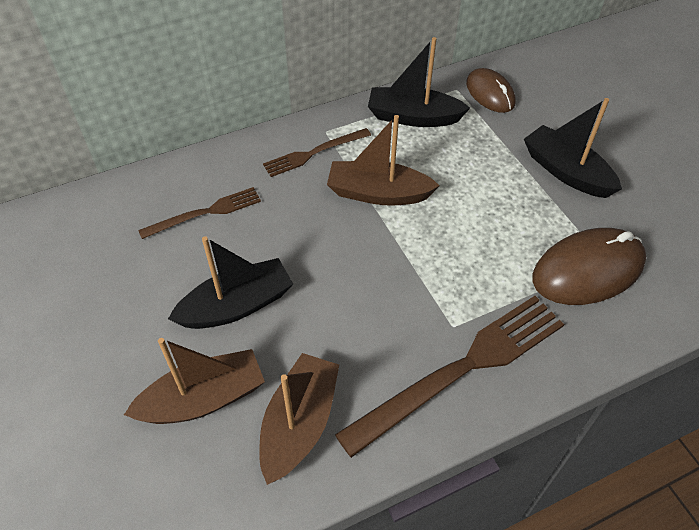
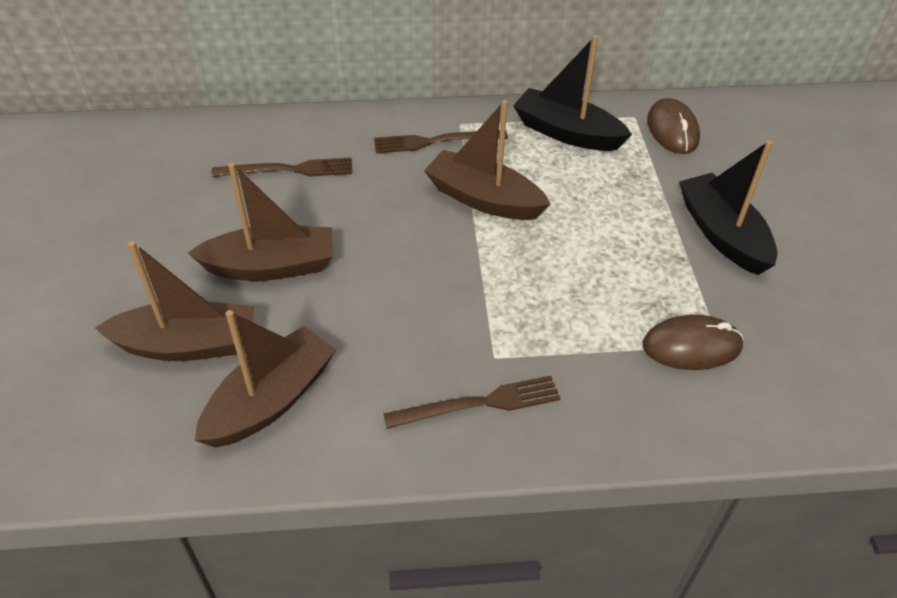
camera: 20 degrees right, 5 degrees down
black boat [168,236,293,329] -> brown boat [188,163,333,281]
brown fork [335,296,564,458] -> brown fork [383,376,560,429], size x0.54
brown mouse [533,228,646,305] -> brown mouse [643,315,743,370], size x0.63

